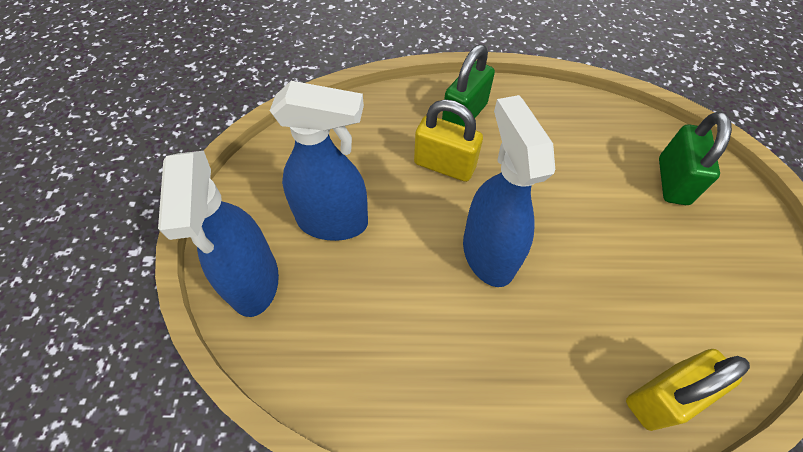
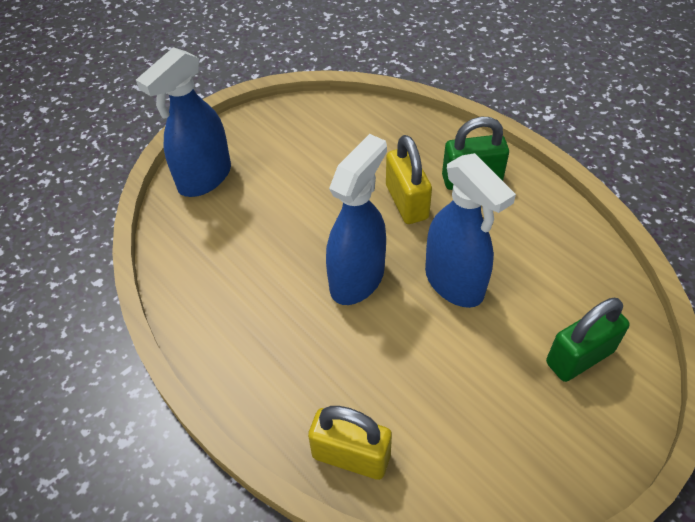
camera: 50 degrees right, 5 degrees down
blue spray bottle [270,81,368,241] -> blue spray bottle moved to [425,153,516,308]

